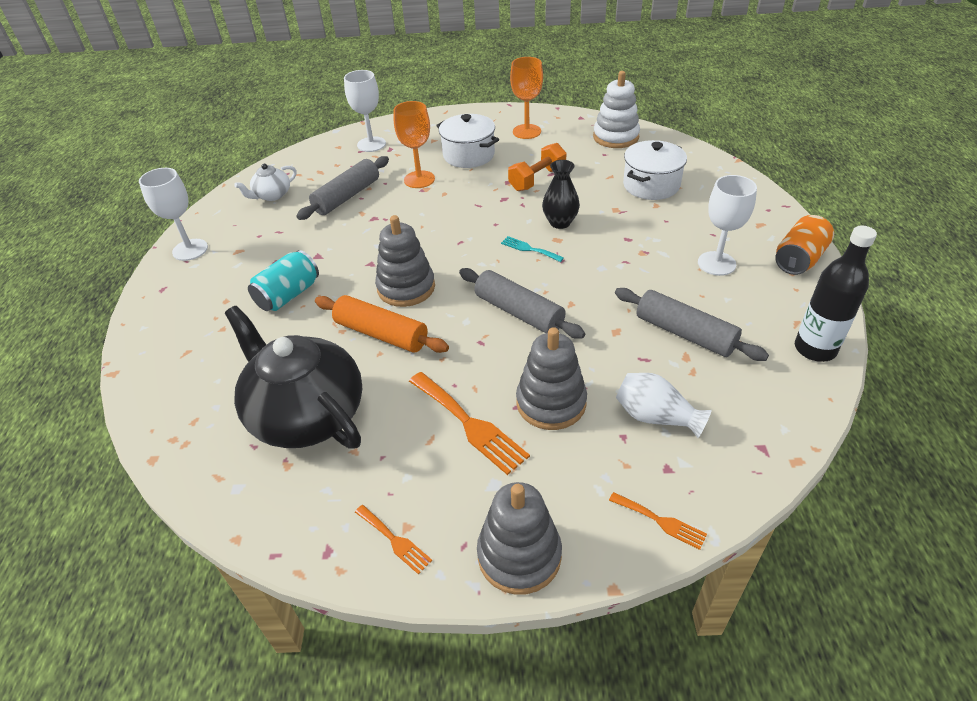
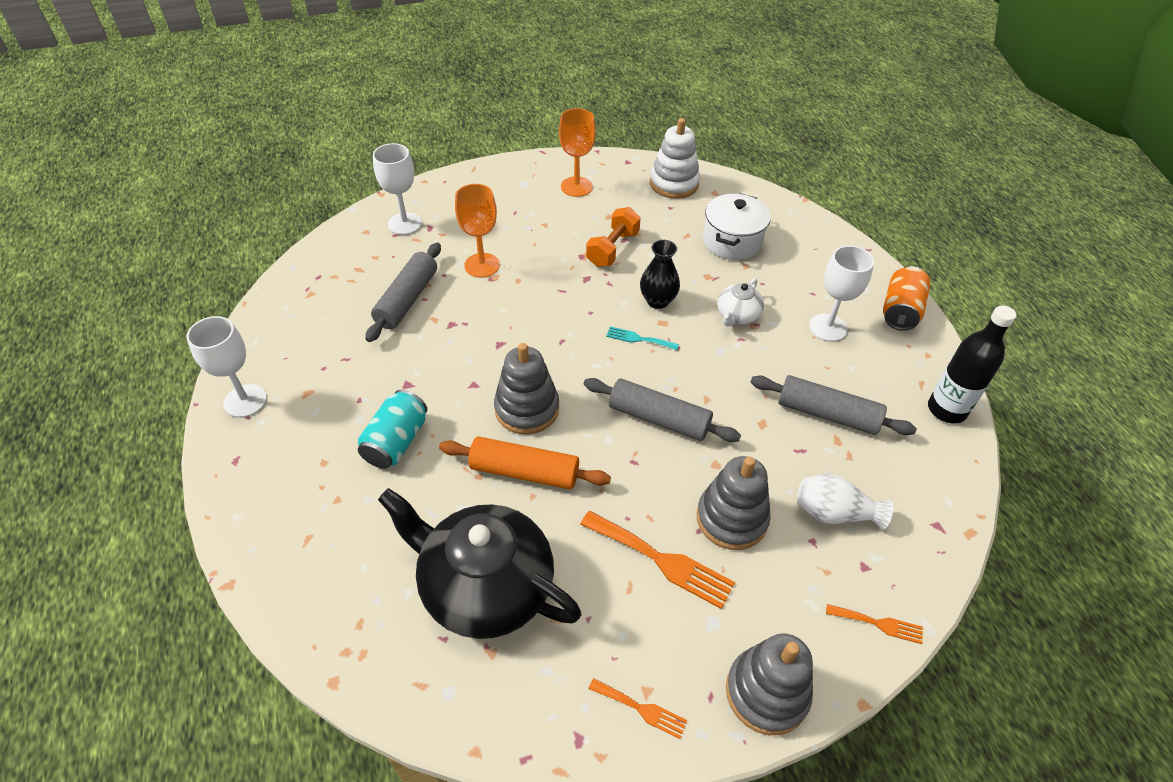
camera: 20 degrees left, 5 degrees up
white teapot [234,164,297,201] -> white teapot moved to [717,278,764,326]
white pot [436,114,499,168] -> none

